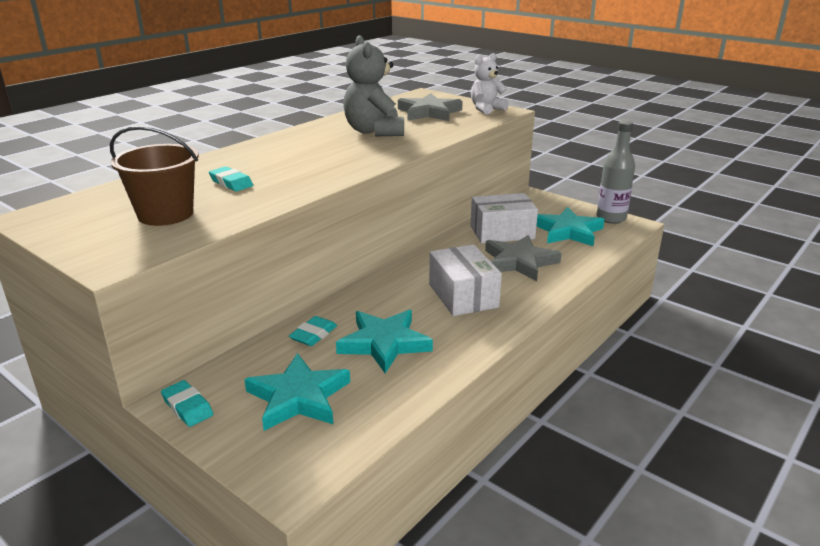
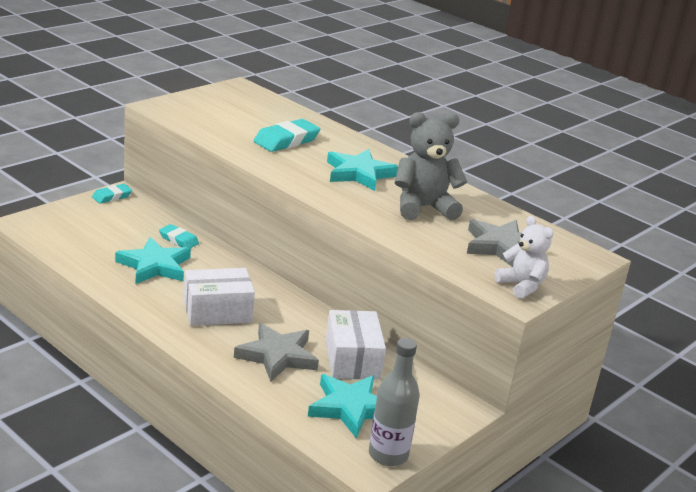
camera: 90 degrees right, 0 degrees up
brown bucket [110,126,198,226] -> none
turquoise eraser [209,166,253,191] -> turquoise eraser [254,119,320,152], size x1.67
turquoise star [244,353,350,431] -> turquoise star moved to [327,149,398,191]

